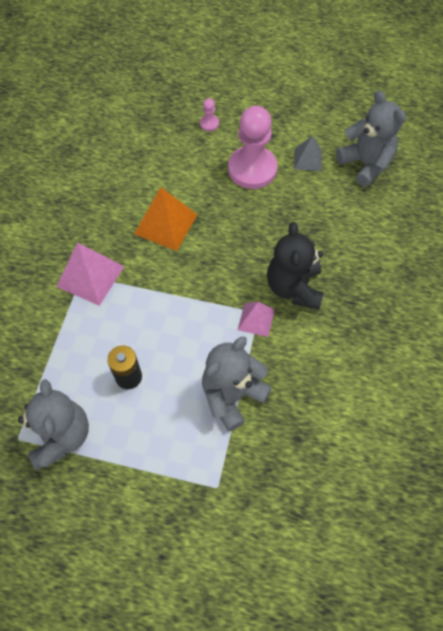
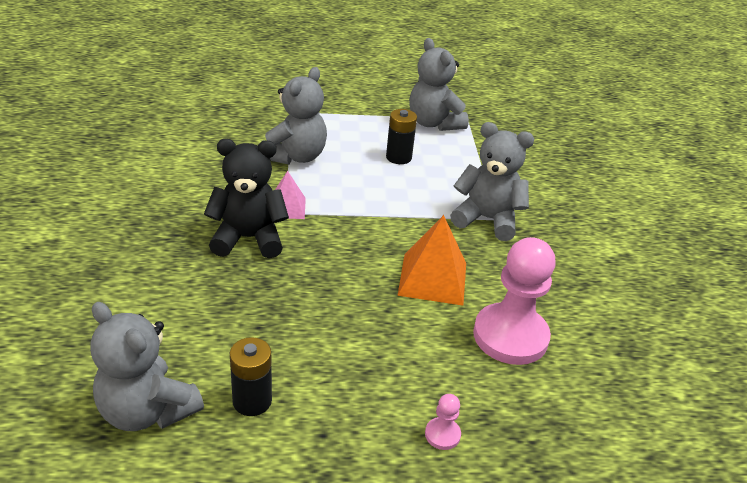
camera: 160 degrees right, 25 degrees down
pink pyramid [56,242,125,306] -> grey teddy bear [450,122,534,241]
pink pawn [228,106,277,189] -> pink pawn moved to [473,237,556,365]
black teddy bear [267,222,324,310] -> black teddy bear turned 75 degrees counterclockwise [204,139,289,258]
grey pyramid [294,136,322,171] -> black battery [230,337,272,416]

